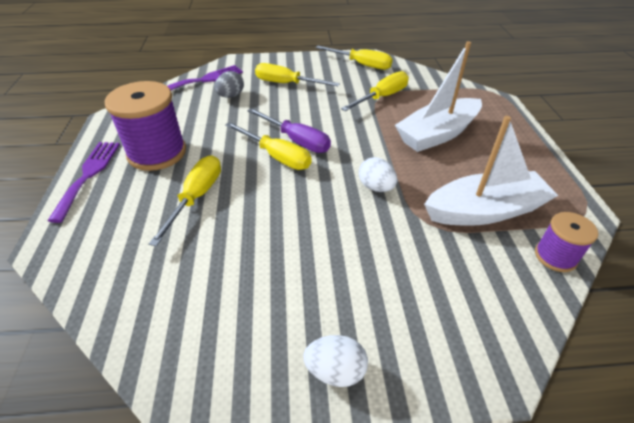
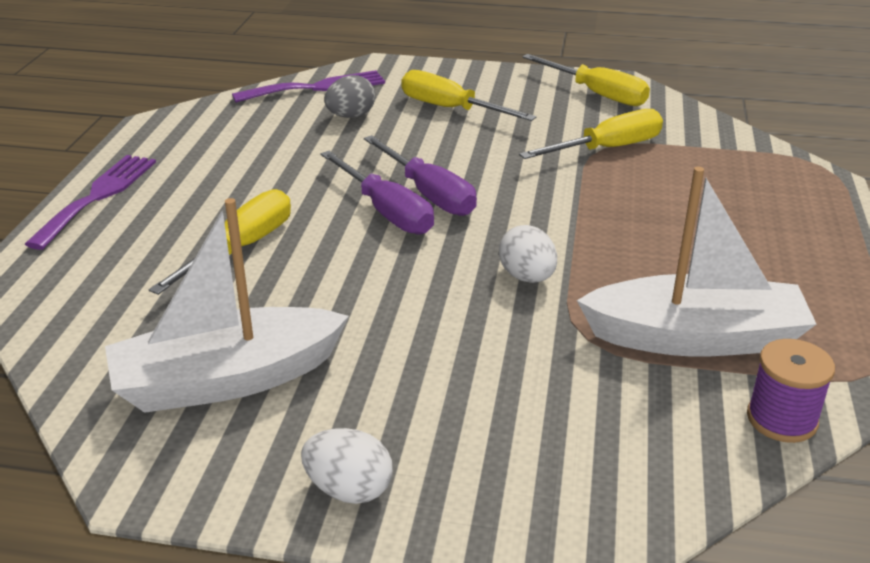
camera: 15 degrees right, 10 degrees down
purple spool [105,81,186,171] -> none
yellow screwdriver [225,122,312,170] -> purple screwdriver [320,151,434,234]
white boat [395,41,482,152] -> white boat moved to [105,198,349,413]

